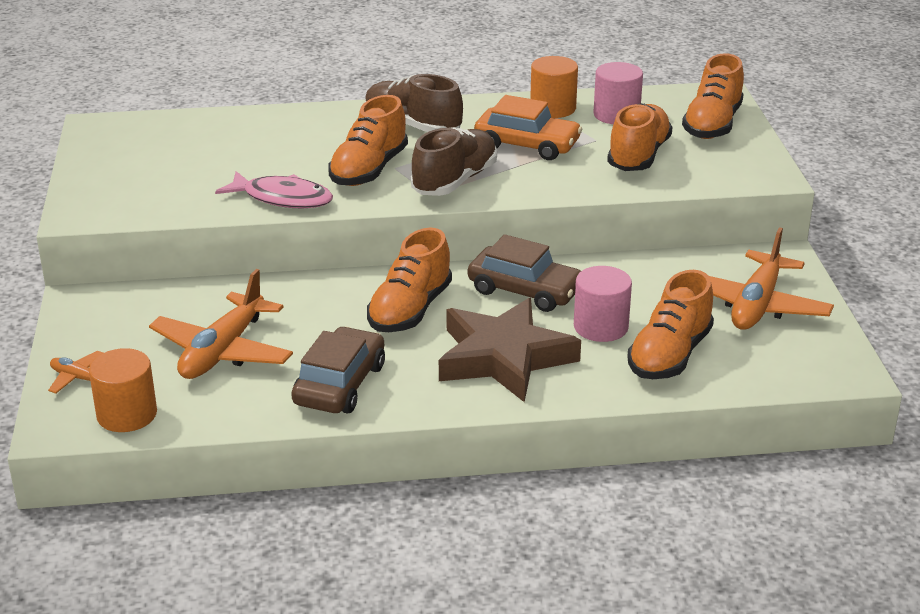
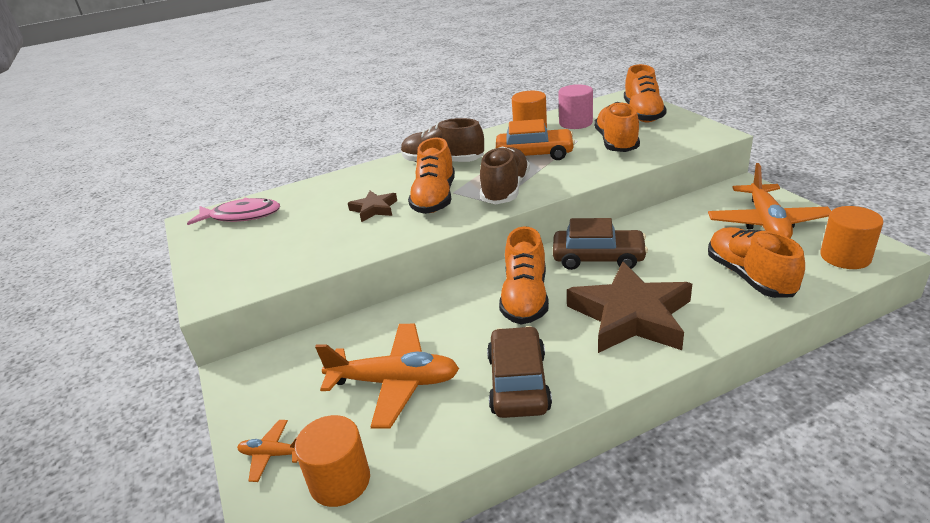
camera: 15 degrees left, 0 degrees up
orange plane [149,269,293,379] -> orange plane turned 90 degrees counterclockwise [315,324,459,429]
pink fish [215,171,333,209] -> pink fish moved to [187,198,280,225]
pink cylinder [574,266,632,342] -> none
orange shoe [627,270,714,379] -> orange shoe turned 150 degrees clockwise [708,227,805,298]
none -> brown star [348,191,397,222]
none -> orange cylinder [820,206,884,269]

